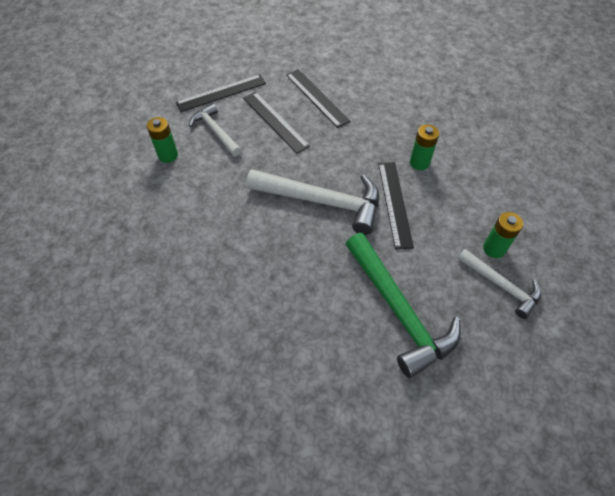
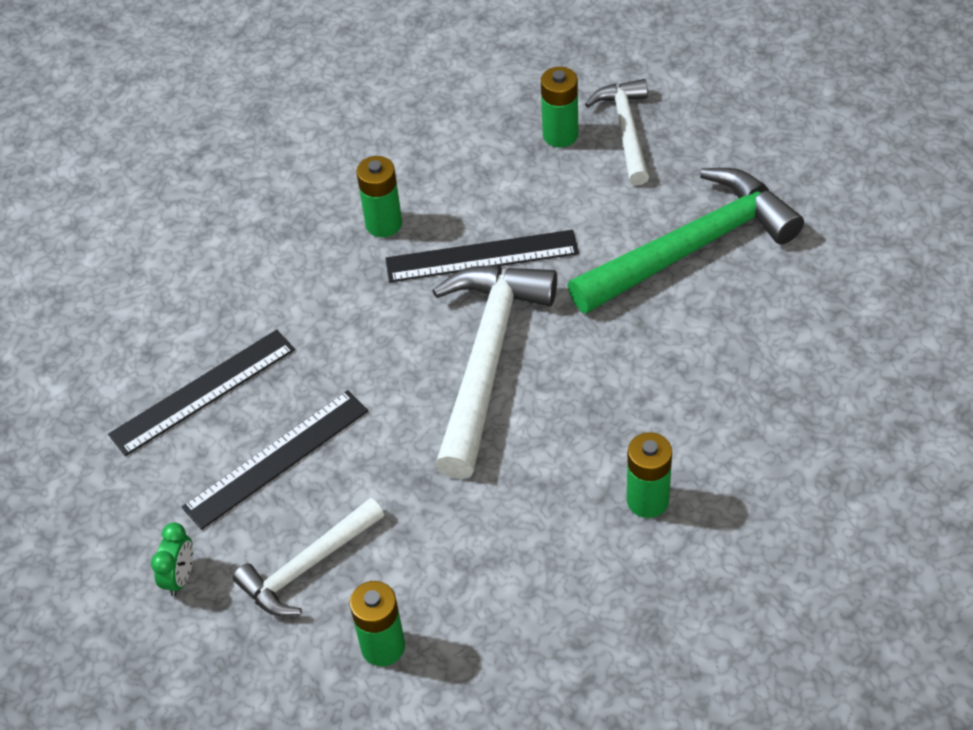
camera: 90 degrees left, 5 degrees down
black ruler [176,74,266,112] -> green clock [151,522,193,596]
white hammer [458,249,541,319] -> white hammer turned 45 degrees counterclockwise [585,79,649,185]
none -> green battery [627,432,672,518]

